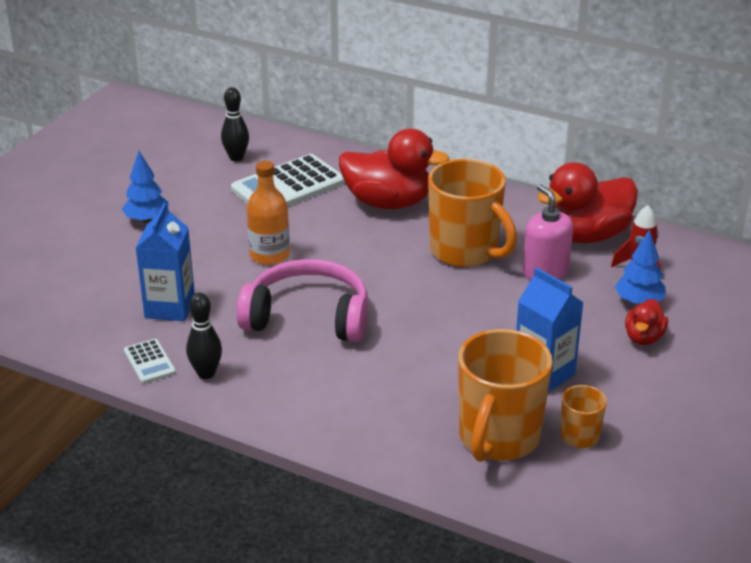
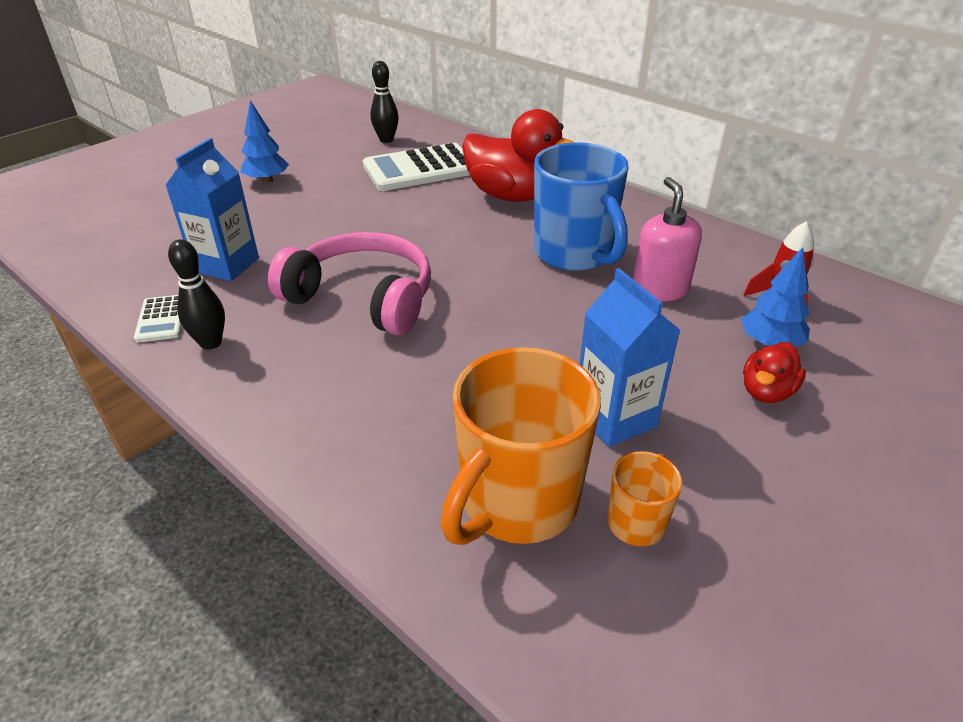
camera: 15 degrees right, 5 degrees up
orange bottle [247,161,290,265] -> none
orange mug [428,159,517,267] -> blue mug [534,142,629,271]
red duck [537,162,638,243] -> none

